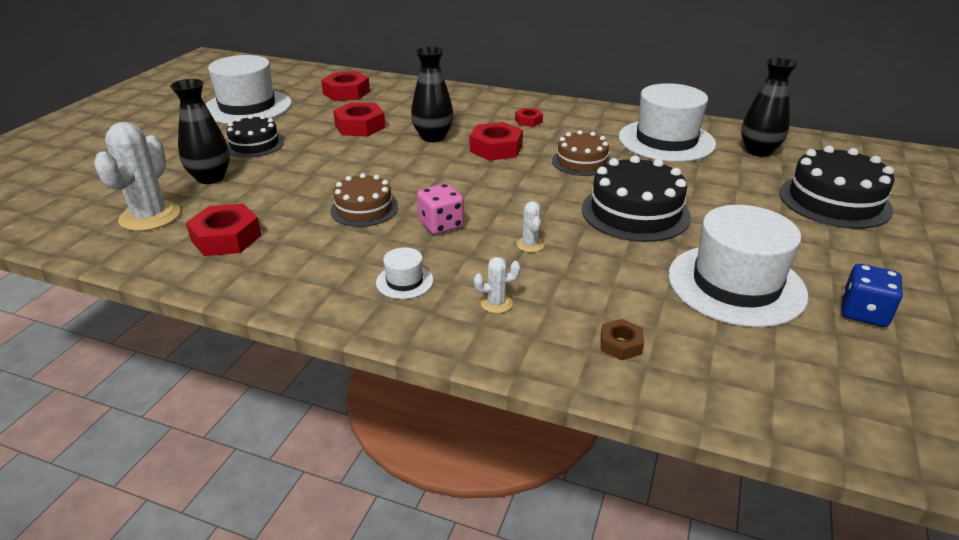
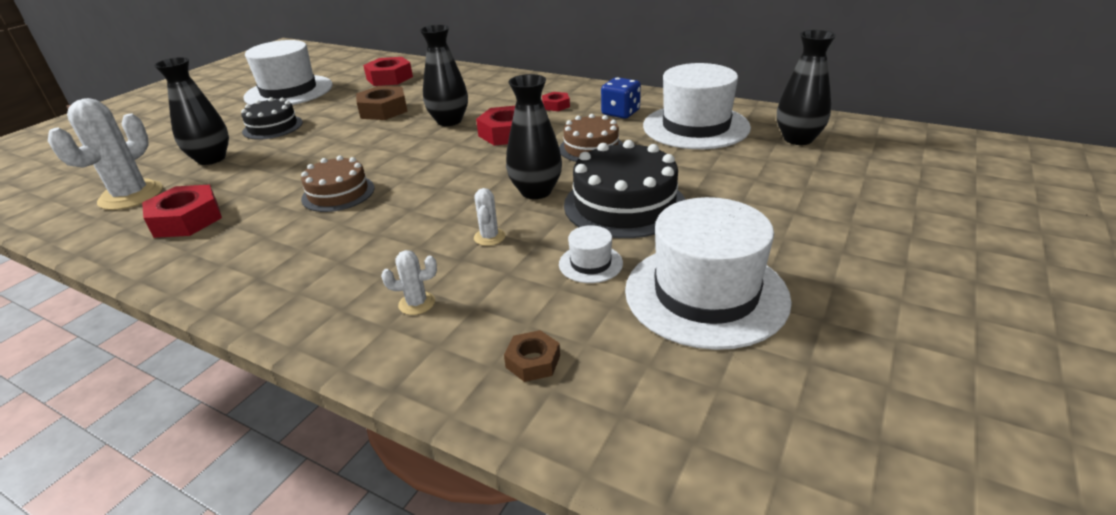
camera: 10 degrees right, 0 degrees up
red nut [333,102,386,137] -> brown nut [356,86,408,120]
white hat [376,247,433,299] -> white hat moved to [559,225,623,283]
pink dice [417,183,464,235] -> none
black cake [779,145,895,229] -> none
blue dice [842,264,903,327] -> blue dice moved to [601,77,641,119]
none -> black vase [506,74,562,199]

